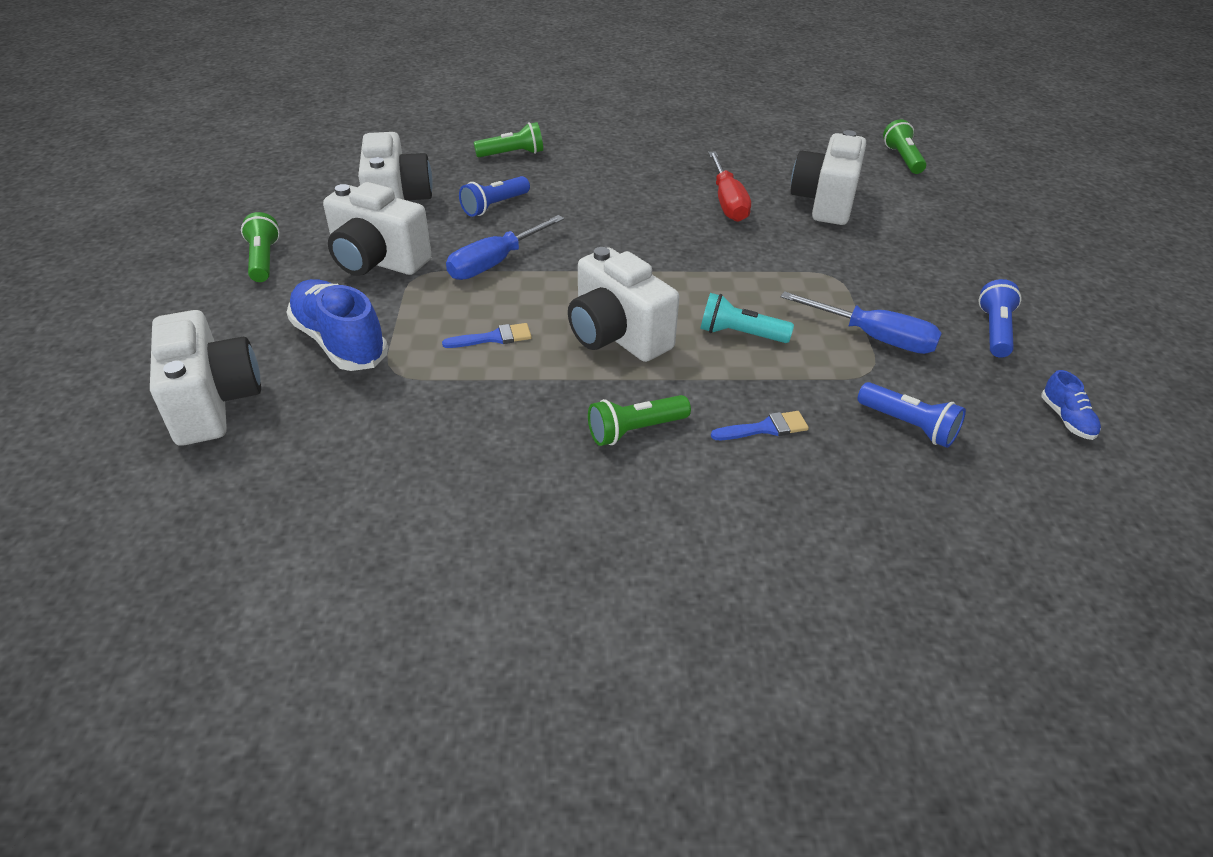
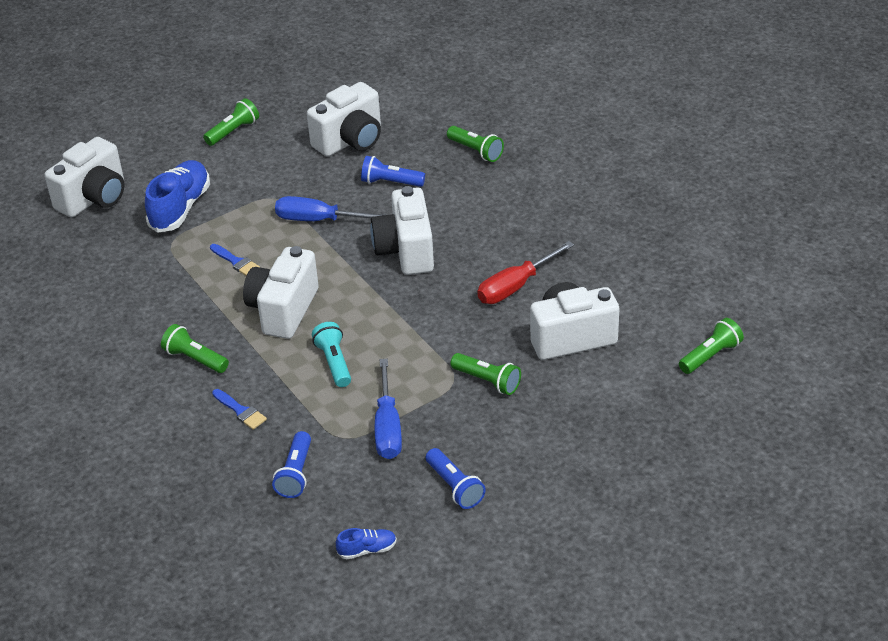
camera: 60 degrees right, 0 degrees up
white camera [323,182,432,276] -> white camera moved to [370,186,434,275]
blue flashlight [979,279,1022,358] -> blue flashlight turned 75 degrees clockwise [426,448,486,509]
blue shoe [1041,370,1101,440] -> blue shoe turned 150 degrees counterclockwise [336,528,397,559]
none -> green flashlight [450,353,521,395]

